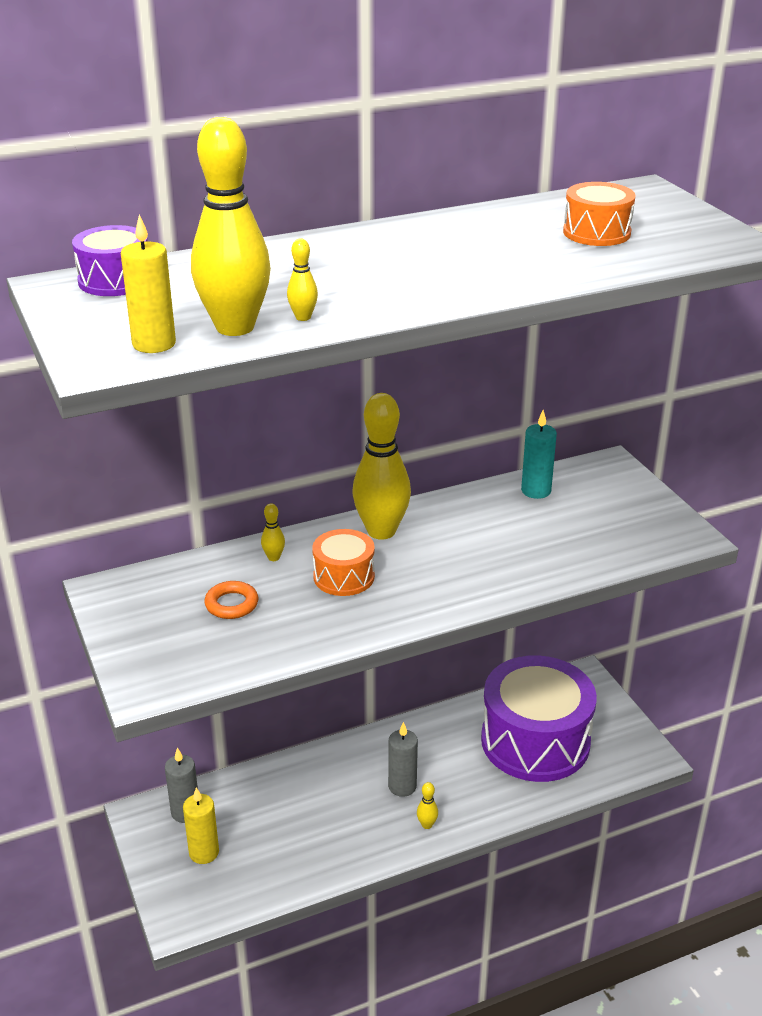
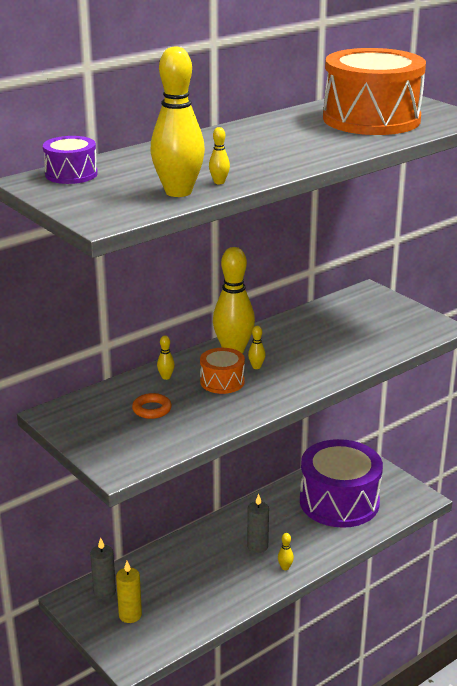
camera: 15 degrees left, 5 degrees down
yellow candle [121,215,176,353] -> none
turquoise candle [521,410,557,499] -> none
orange drum [563,182,636,246] -> orange drum [323,48,426,135], size x2.15
none -> yellow bowling pin [248,326,265,369]

